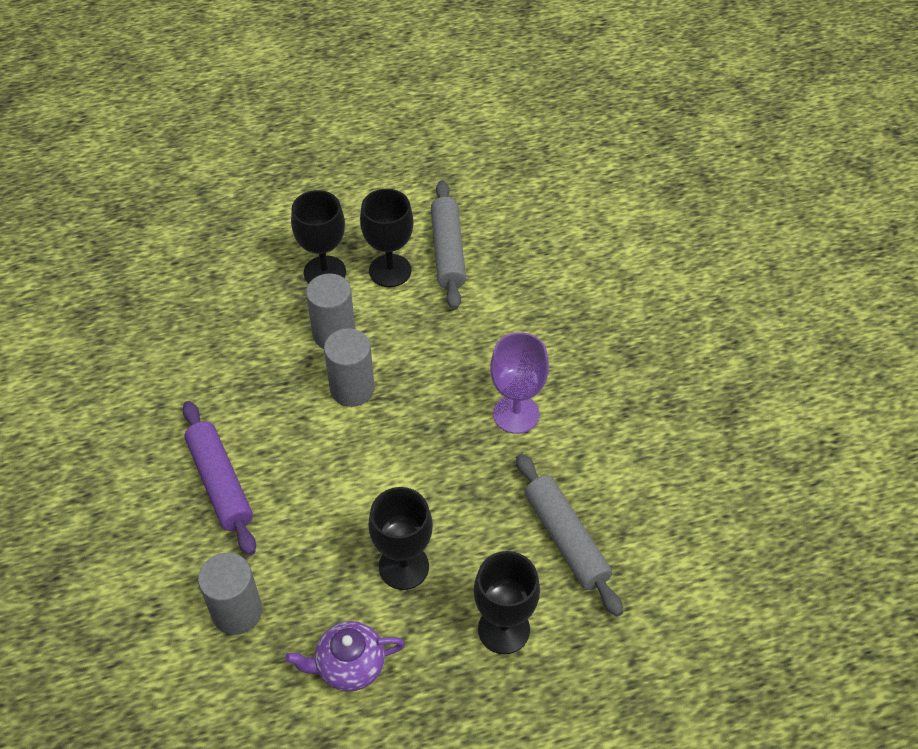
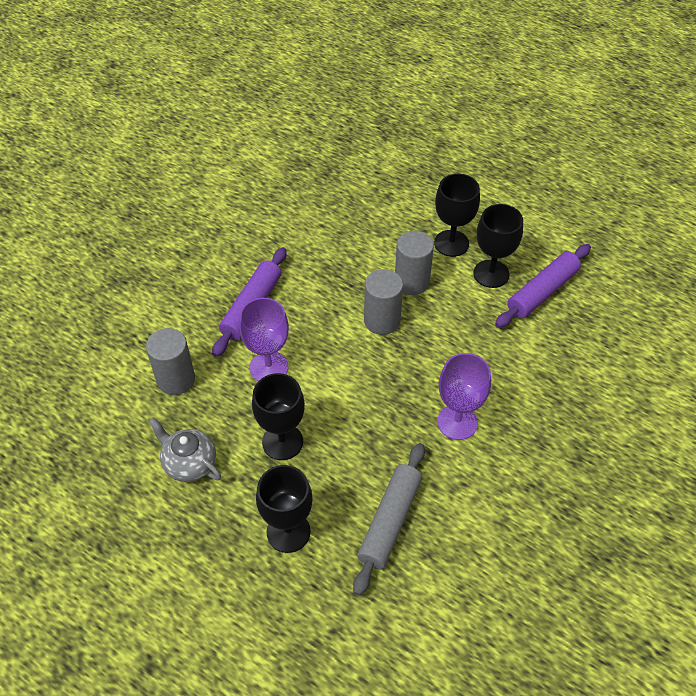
camera: 50 degrees right, 0 degrees up
purple teapot [285,621,405,692] -> grey teapot [148,418,221,482]
grey rolling pin [431,180,466,310] -> purple rolling pin [495,244,591,328]
none -> purple goblet [239,298,289,381]

